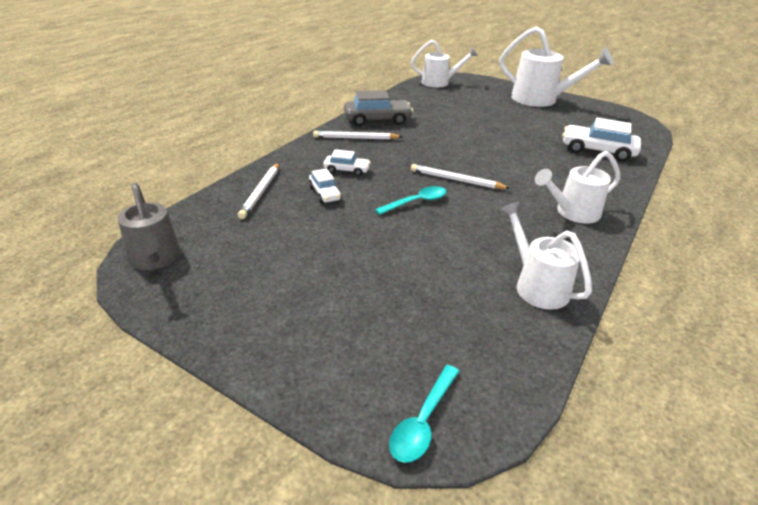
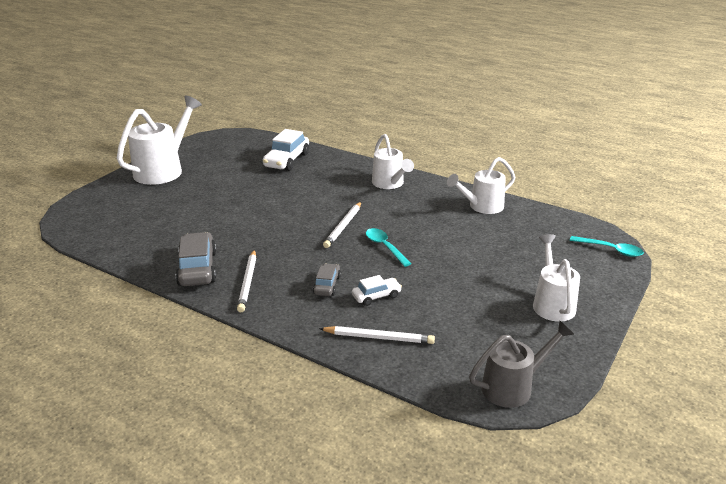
camera: 90 degrees left, 5 degrees down
white car [324,149,371,176] -> grey car [313,263,341,296]
white watering can [411,40,478,87] -> white watering can moved to [533,234,580,322]

